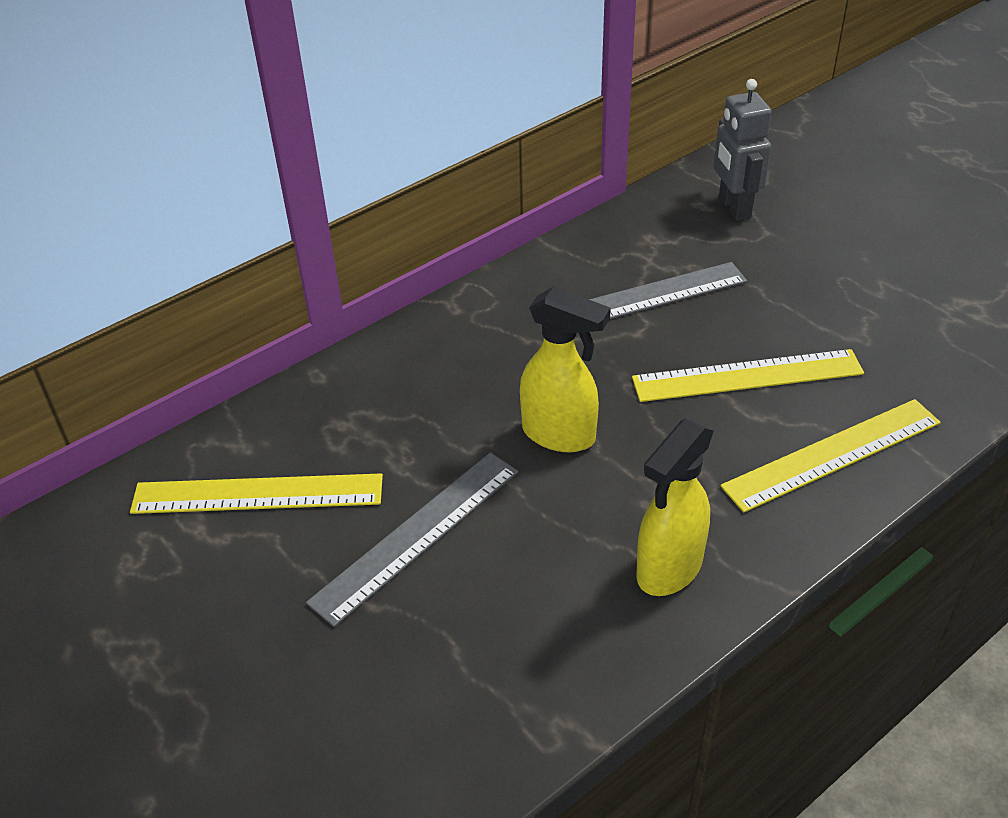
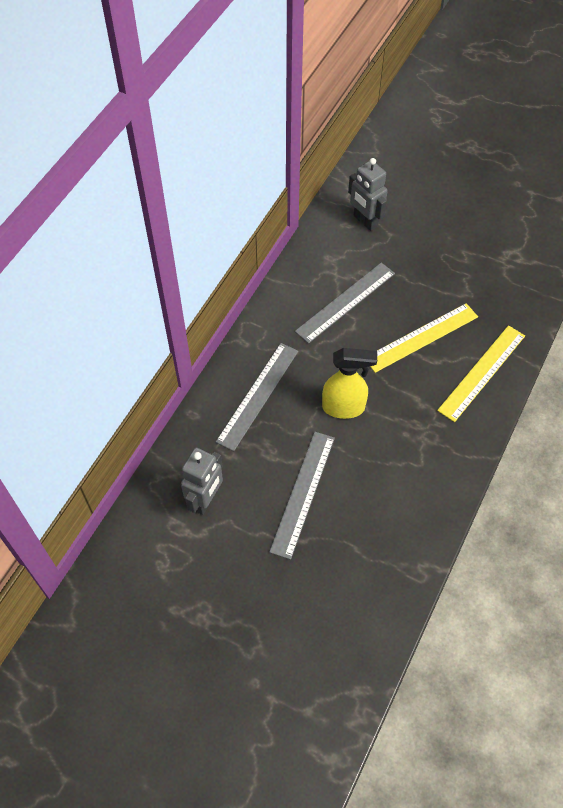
camera: 25 degrees left, 15 degrees up
yellow ruler [130,473,383,514] -> grey robot [181,448,223,515]
yellow spray bottle [636,418,714,596] -> none
none -> grey ruler [216,343,298,451]

